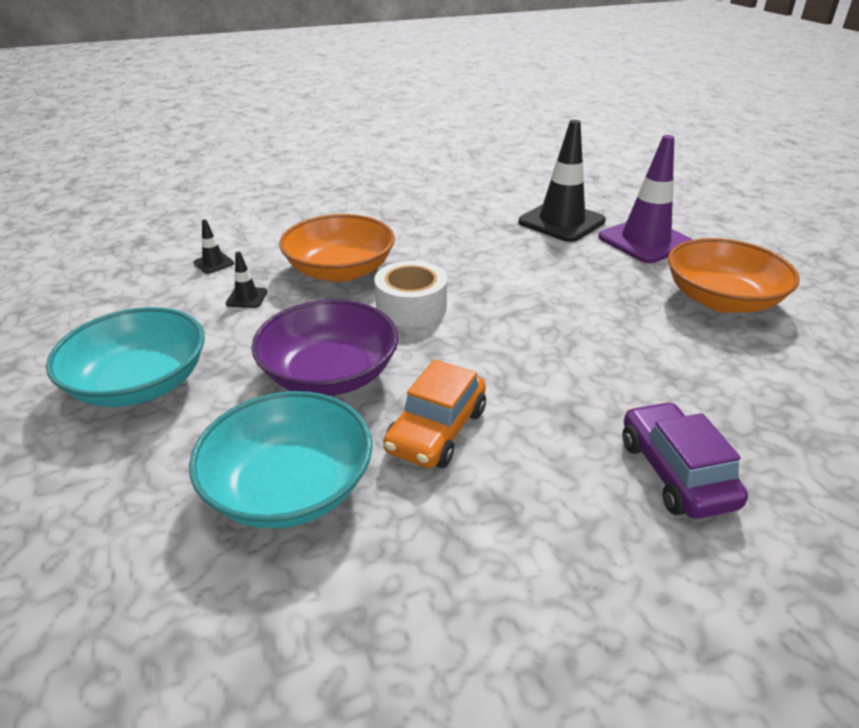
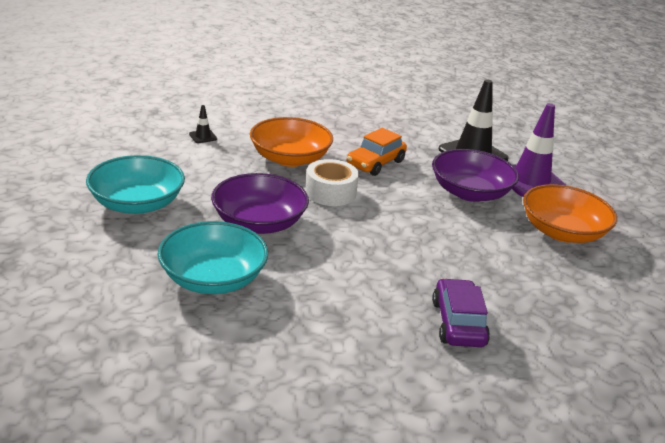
camera: 10 degrees right, 5 degrees down
black traffic cone [226,252,268,308] -> none
orange car [383,359,486,468] -> orange car moved to [347,128,407,176]
none -> purple bowl [432,149,519,202]

